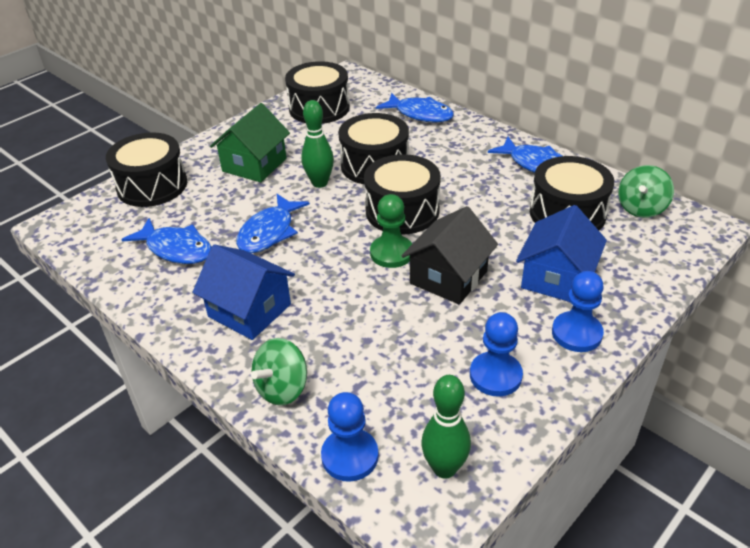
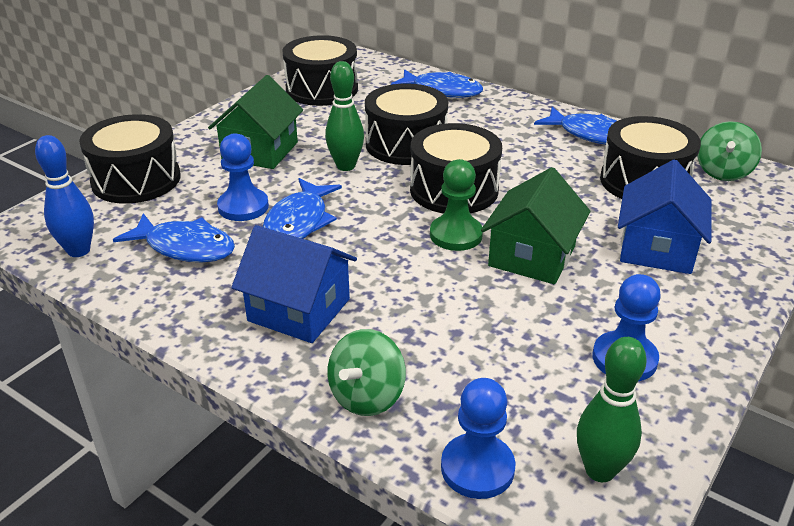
camera: 10 degrees left, 5 degrees down
black house [401,206,498,304] -> green house [481,167,591,284]
blue pawn [552,271,604,352] -> blue pawn moved to [217,133,269,221]
none -> blue bowling pin [35,135,94,257]

